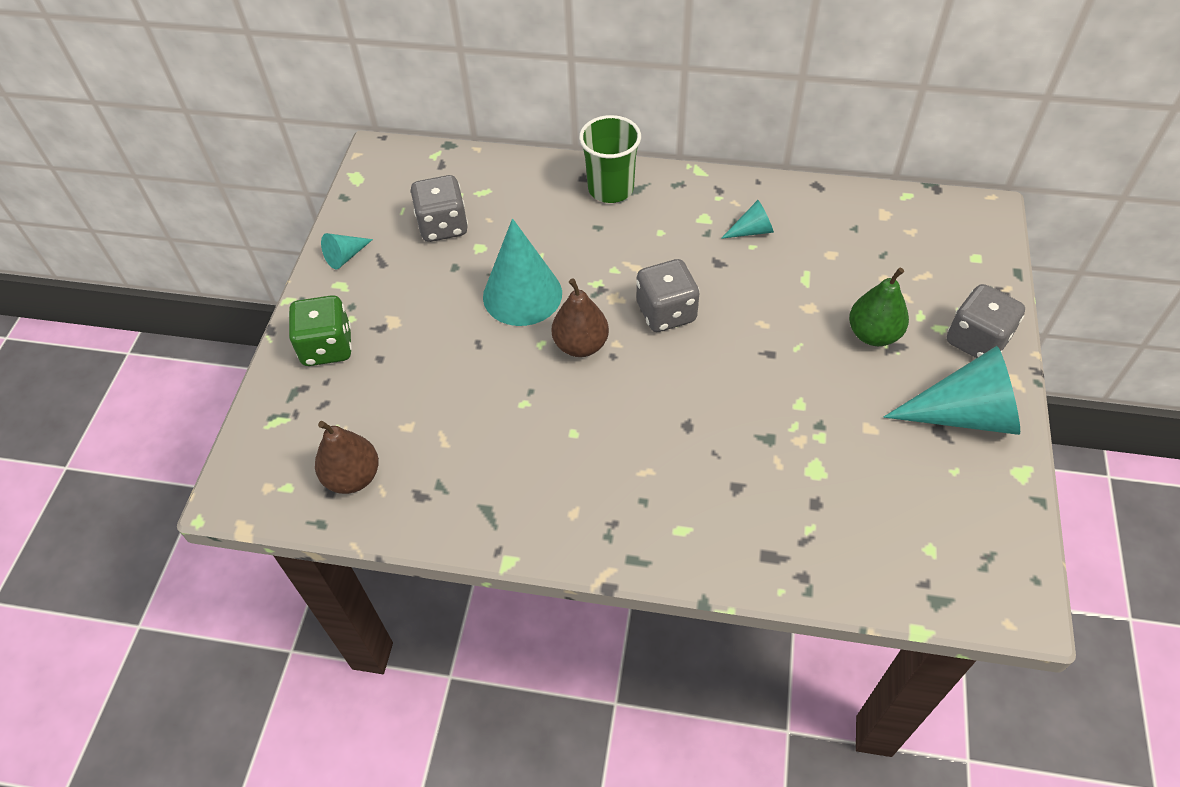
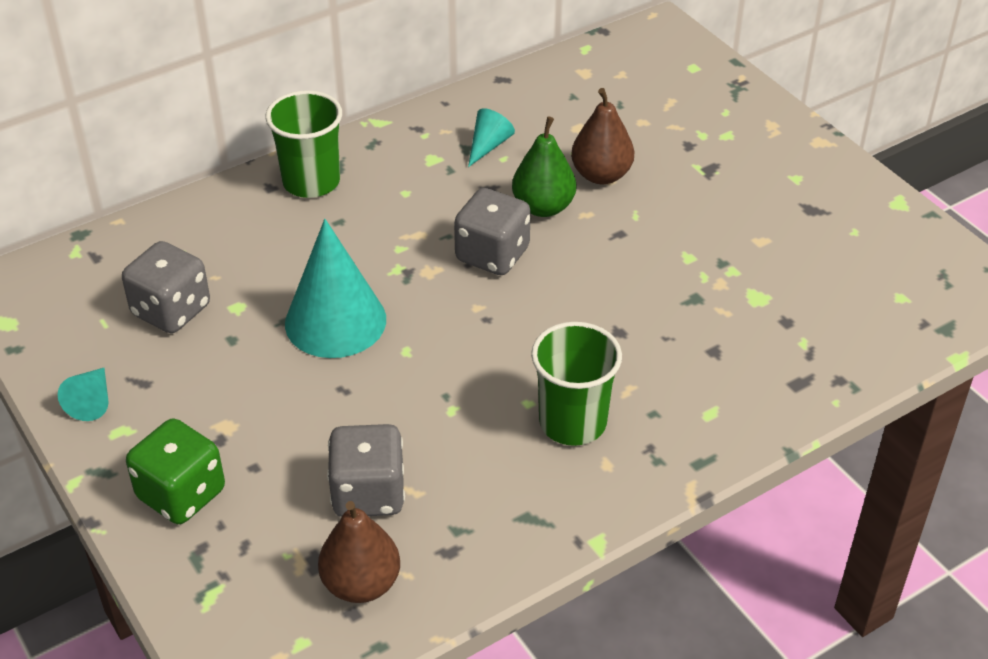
camera: 45 degrees left, 10 degrees down
brown pear [552,278,609,357] -> brown pear moved to [571,88,634,184]
green pear [849,268,909,346] -> green pear moved to [512,116,576,217]
turquoise cone [884,346,1020,435] -> none
grey dice [947,284,1025,358] -> grey dice moved to [327,424,405,517]
none -> green cup [531,322,622,446]

